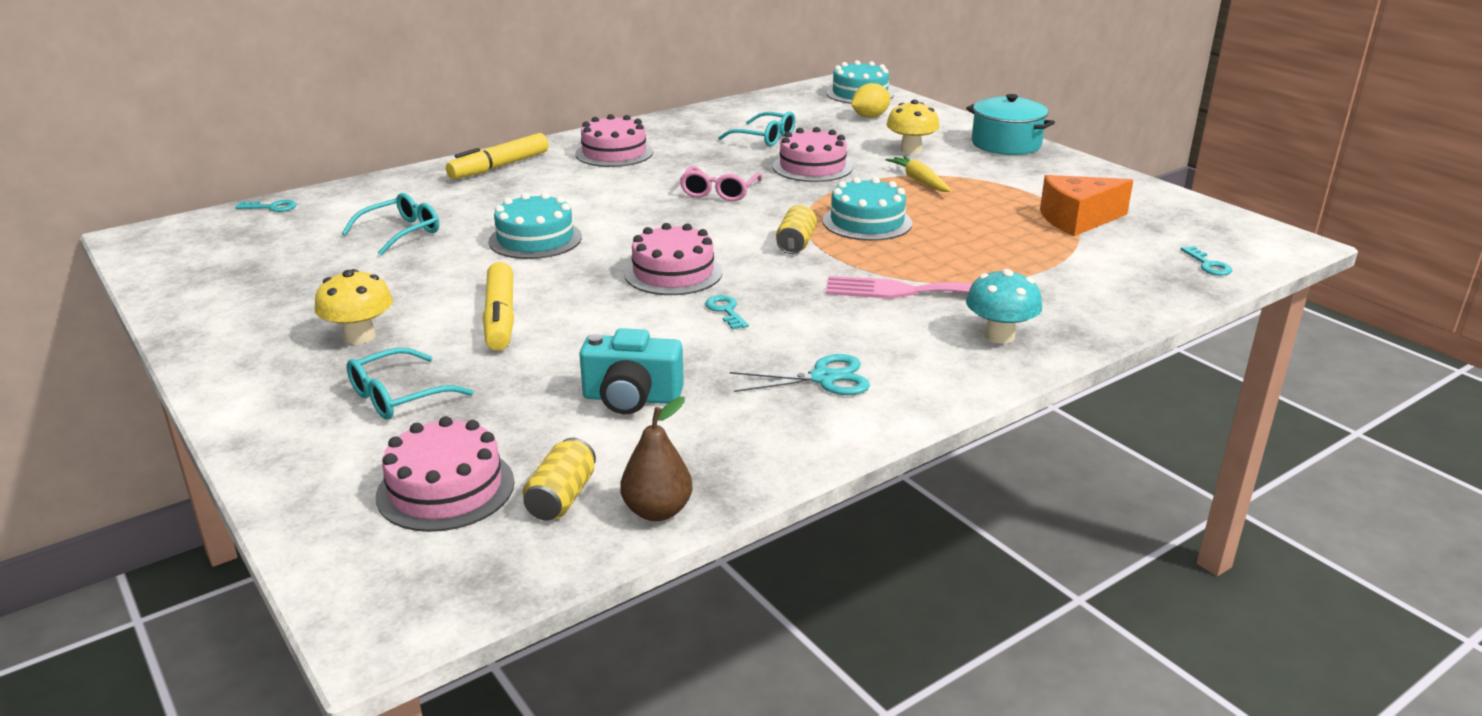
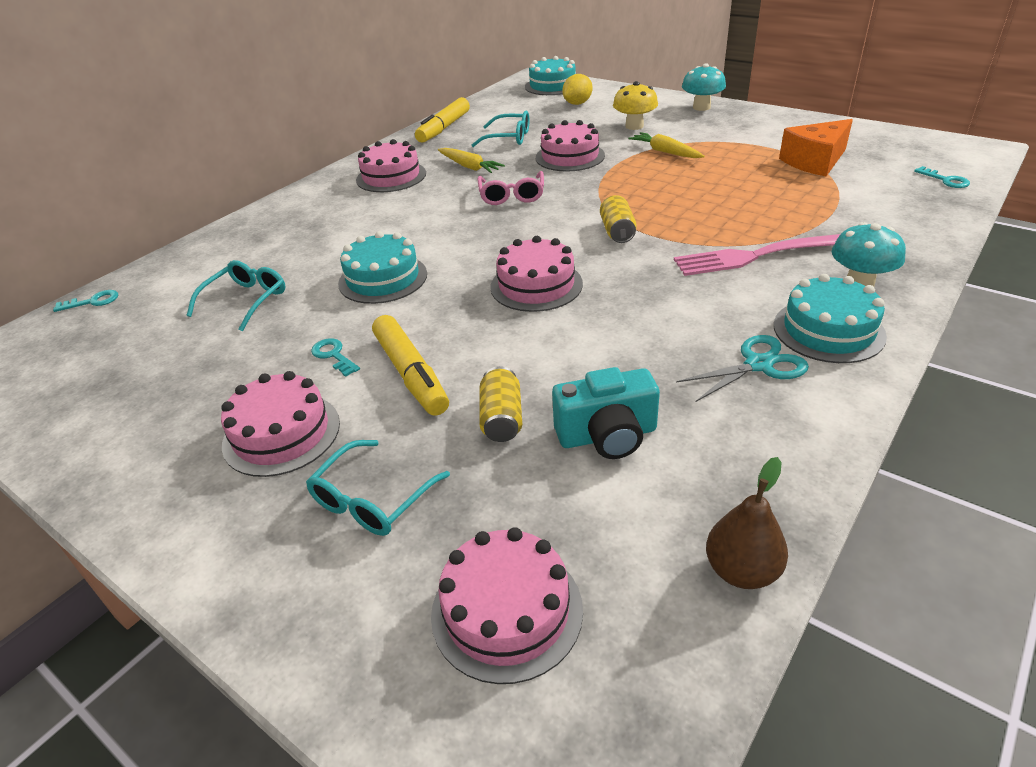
camera: 15 degrees left, 10 degrees up
yellow mushroom [315,269,393,344] -> pink cake [221,371,340,477]
yellow marker [446,133,549,179] -> yellow marker moved to [415,97,470,143]
yellow can [523,438,596,520] -> yellow can moved to [479,366,522,442]
turquoise key [705,295,749,330] -> turquoise key moved to [311,338,360,377]
turquoise cake [823,177,912,241] -> turquoise cake moved to [774,274,887,363]
turquoise pot [966,94,1055,155] -> turquoise mushroom [682,64,726,111]
none -> yellow carrot [438,148,505,173]

